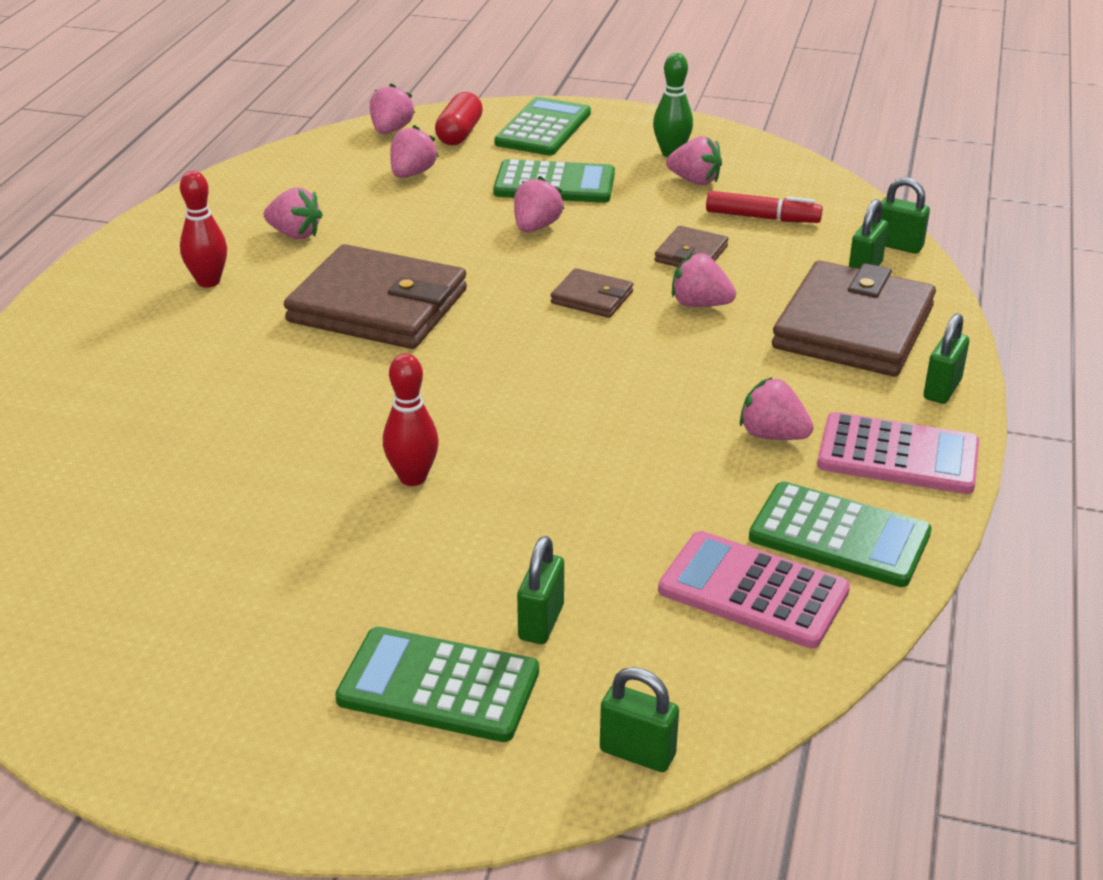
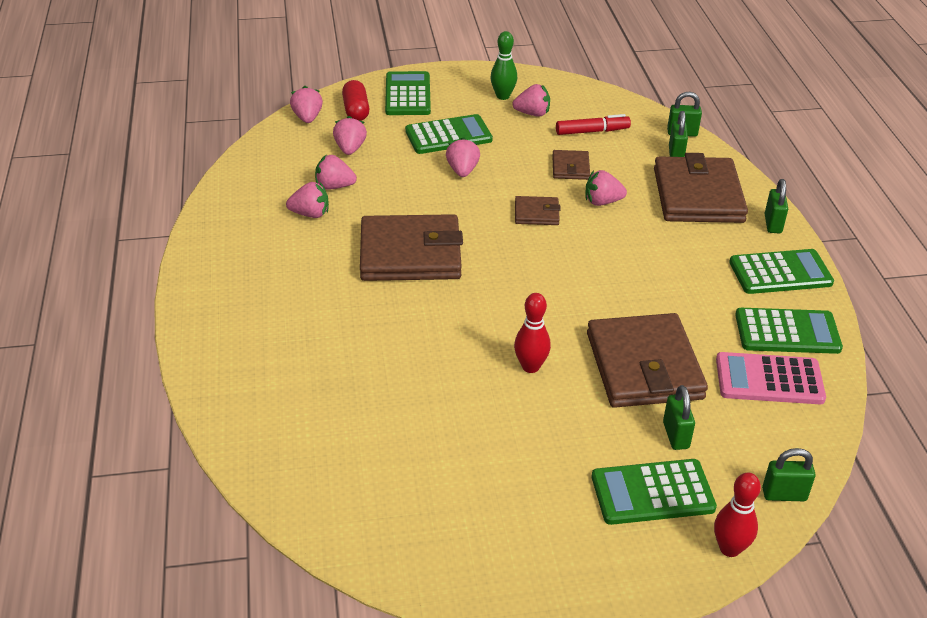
camera: 25 degrees left, 5 degrees up
red bowling pin [180,171,227,288] -> red bowling pin moved to [714,473,761,557]
pink strawberry [740,377,814,440] -> pink strawberry moved to [315,154,357,190]
pink calculator [817,412,979,494] -> green calculator [729,249,834,294]
none -> brown wallet [587,313,708,408]

